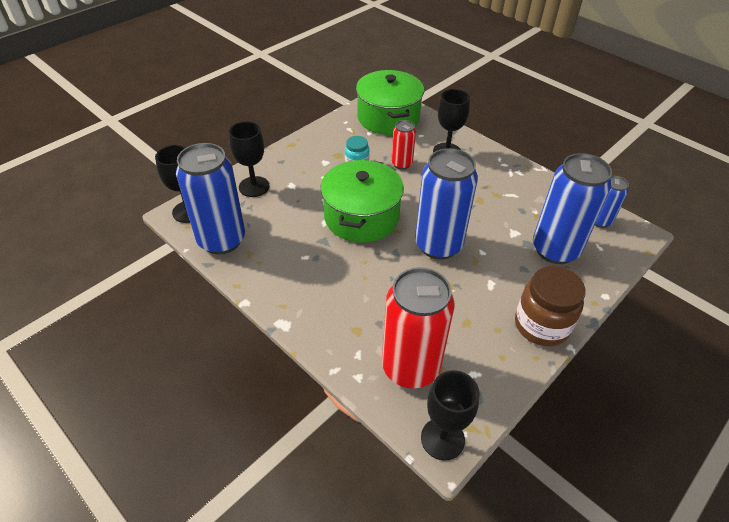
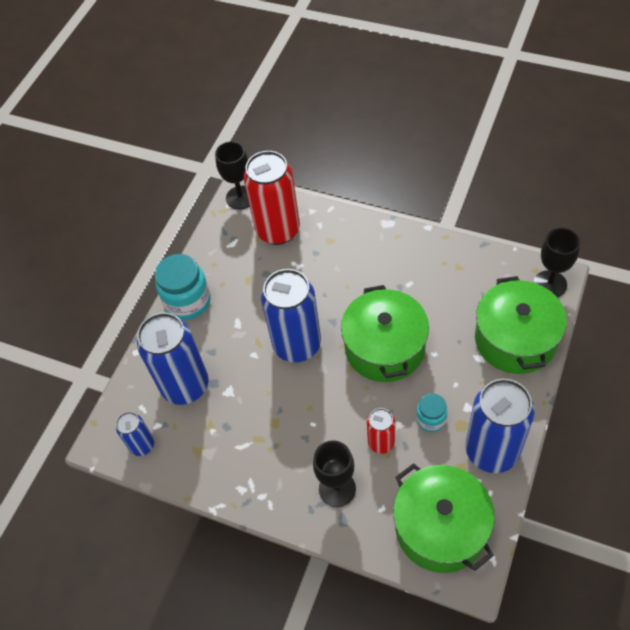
camera: 165 degrees right, 10 degrees up
blue can [176,143,245,255] -> blue can moved to [466,379,534,473]
black goblet [229,122,270,197] -> green pot [475,276,567,374]
brown jar [515,266,586,346] -> turquoise jar [155,254,211,320]

